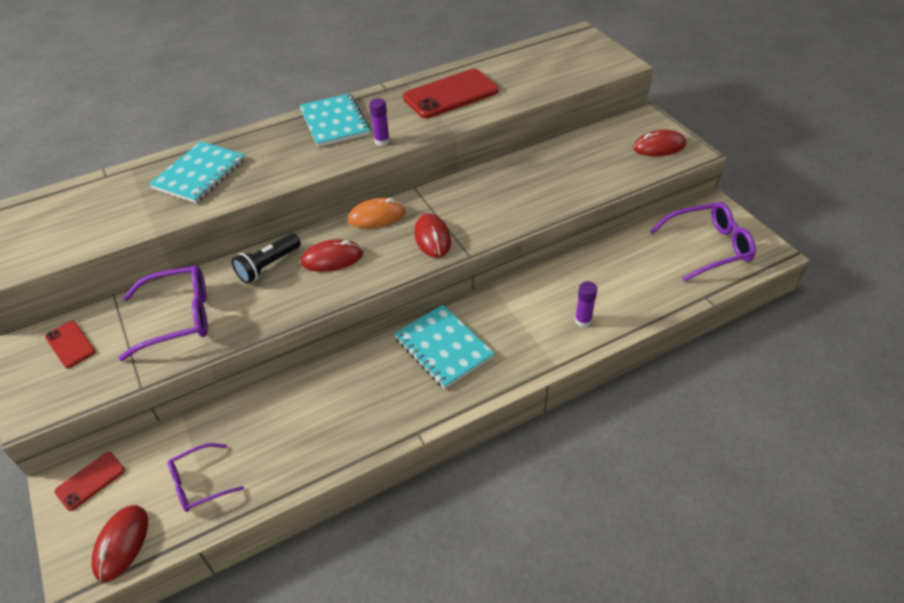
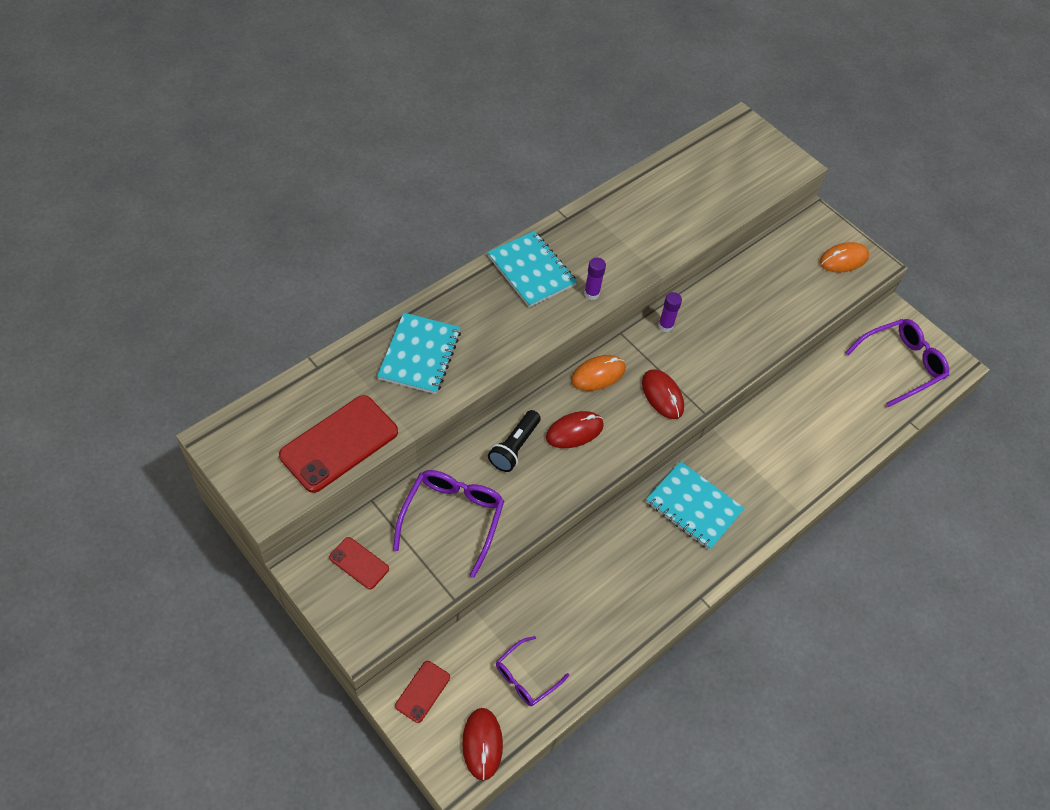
camera: 20 degrees left, 10 degrees up
purple glasses [118,265,208,361] -> purple glasses turned 45 degrees counterclockwise [393,470,504,578]
red phone [403,69,499,118] -> red phone moved to [279,395,398,493]
purple glue stick [575,281,597,328] -> purple glue stick moved to [658,292,682,332]
red mouse [633,130,686,156] -> orange mouse [820,242,869,273]

